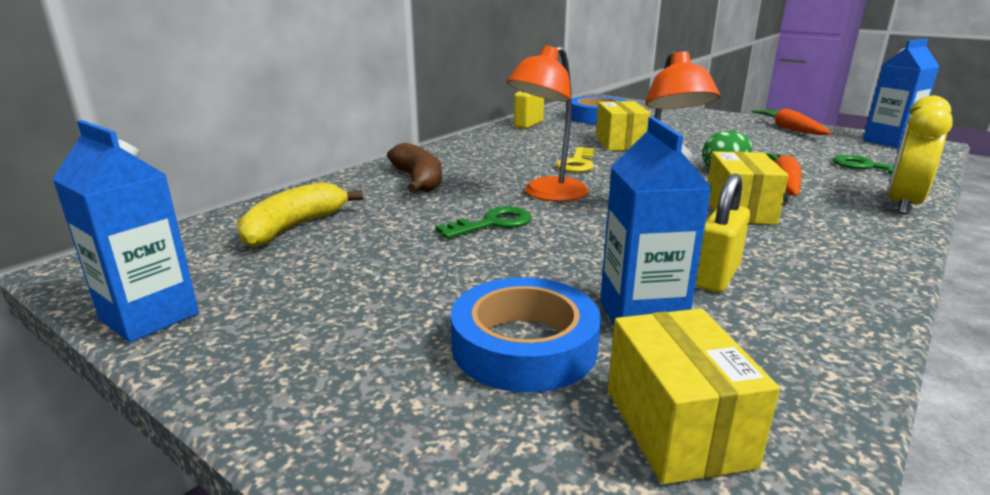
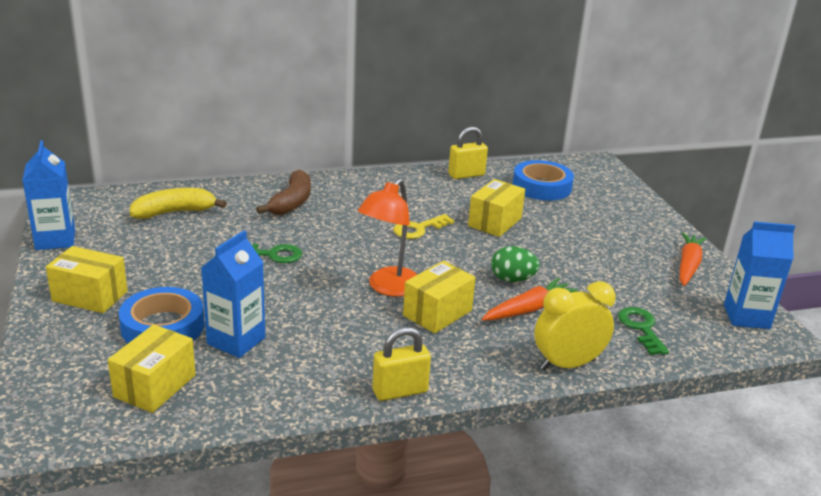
camera: 35 degrees right, 5 degrees up
orange lamp [507,45,588,201] -> none
yellow padlock [695,174,750,292] -> yellow padlock moved to [372,327,431,401]
none -> yellow box [46,246,128,313]

